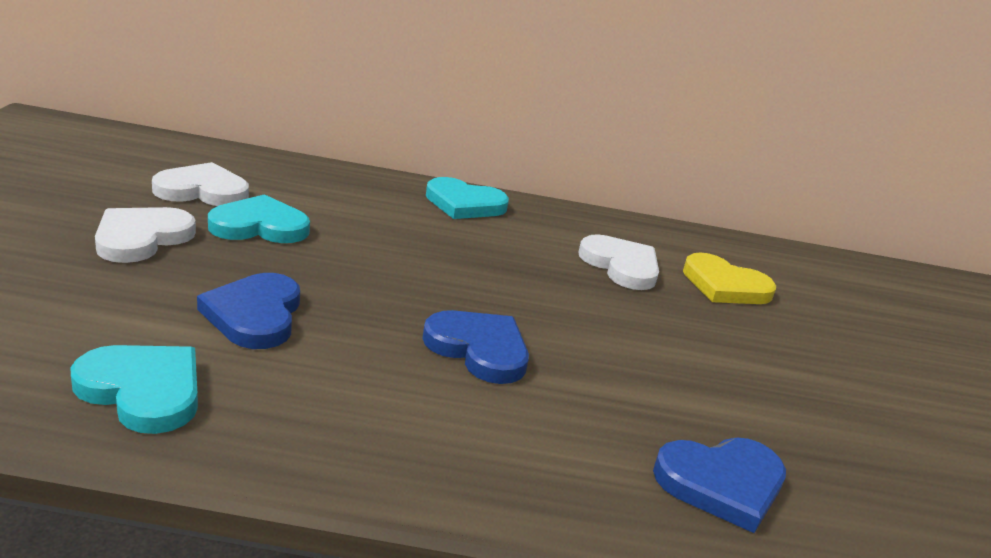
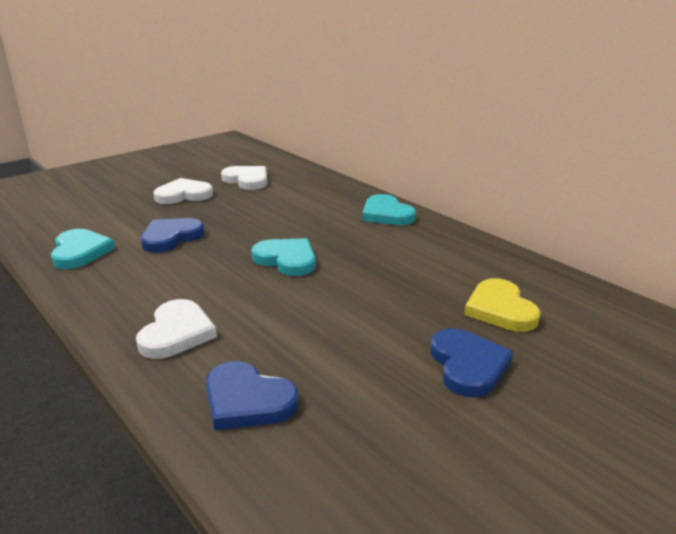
camera: 50 degrees right, 0 degrees up
turquoise heart [208,194,310,243] -> turquoise heart moved to [251,238,316,276]
blue heart [422,310,529,384] -> blue heart moved to [431,328,513,397]
white heart [578,234,659,290] -> white heart moved to [136,299,217,359]

